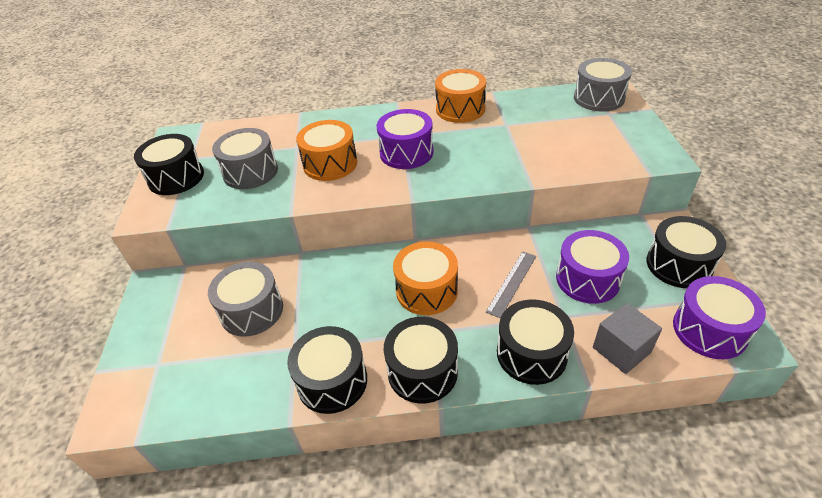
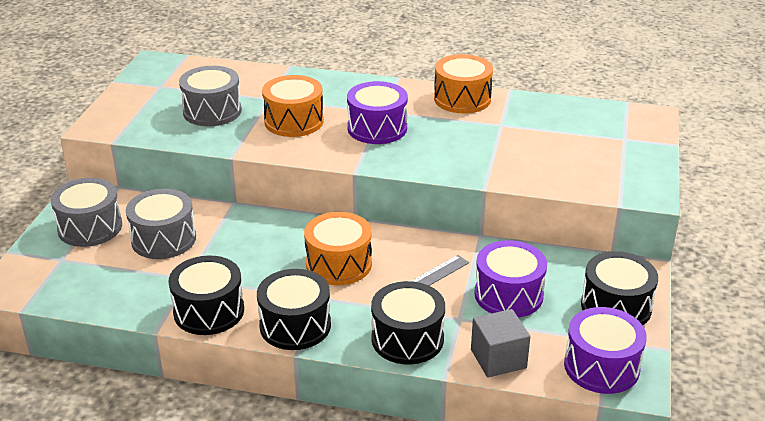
camera: 15 degrees right, 10 degrees down
black drum [134,134,204,195] -> none
grey drum [574,58,632,112] -> grey drum moved to [51,178,122,247]

